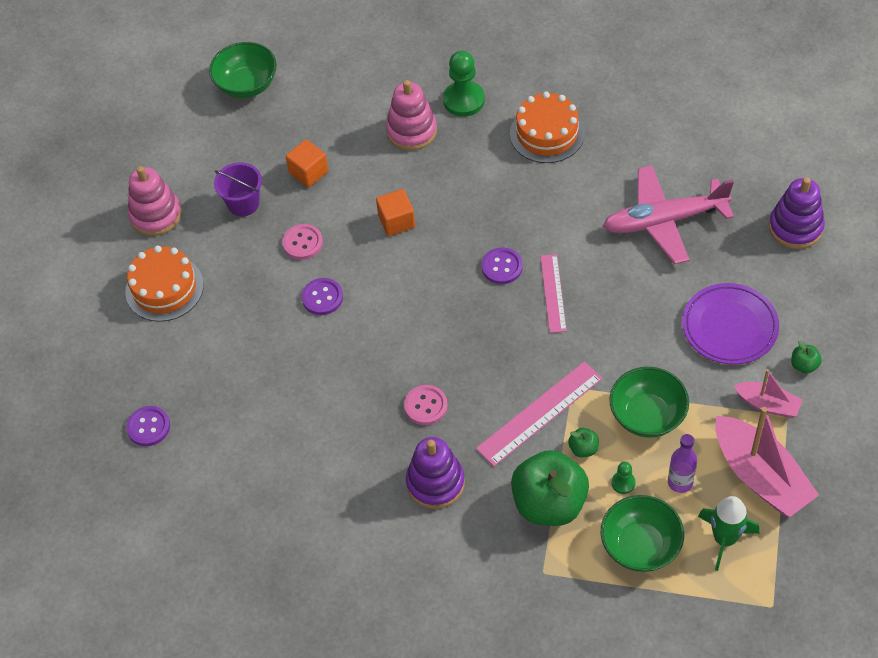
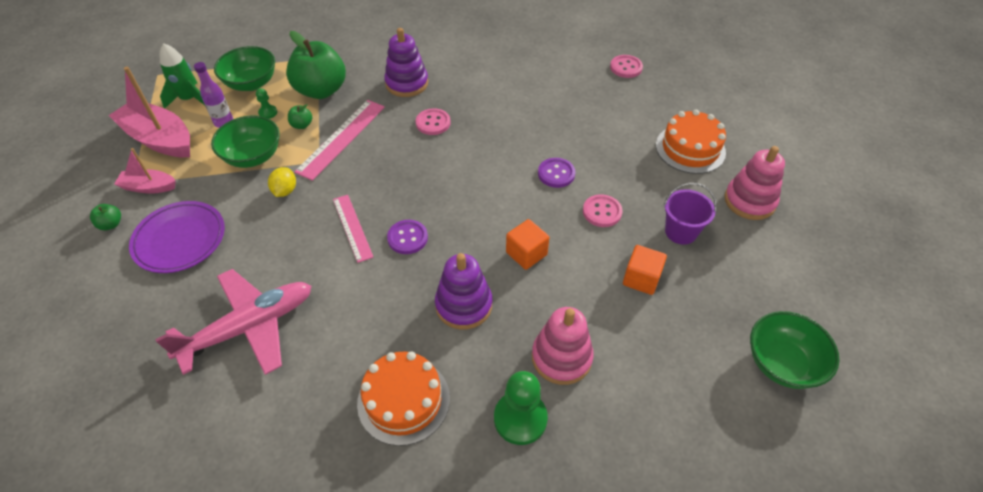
camera: 155 degrees right, 5 degrees down
purple button [126,406,170,446] -> pink button [610,55,643,78]
purple stacking toy [769,177,825,249] -> purple stacking toy moved to [435,253,492,329]
none -> yellow lemon [268,167,296,197]

